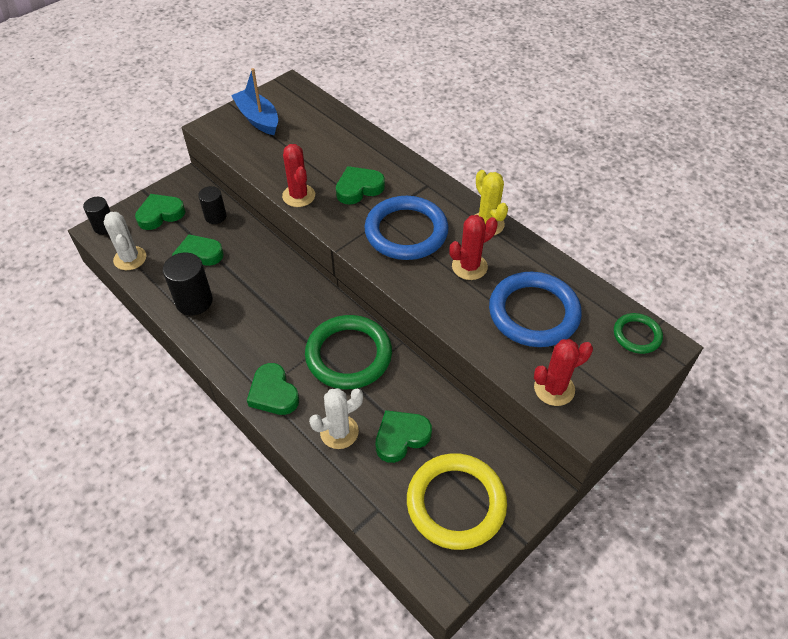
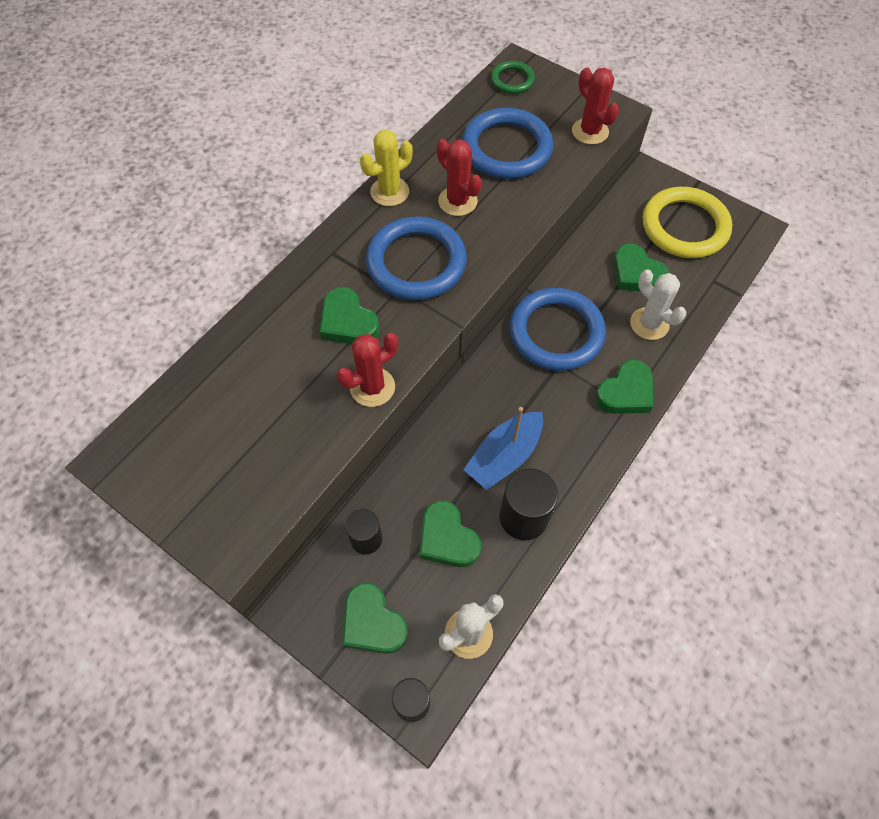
camera: 100 degrees left, 10 degrees up
blue boat [231,68,278,135] -> blue boat moved to [464,407,543,490]
green ring [305,315,392,389] -> blue ring [510,288,606,371]

